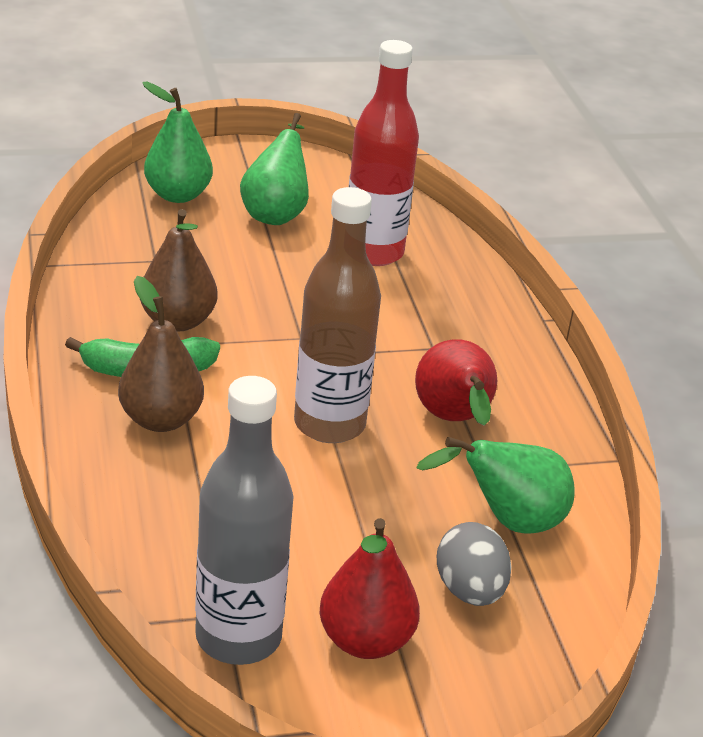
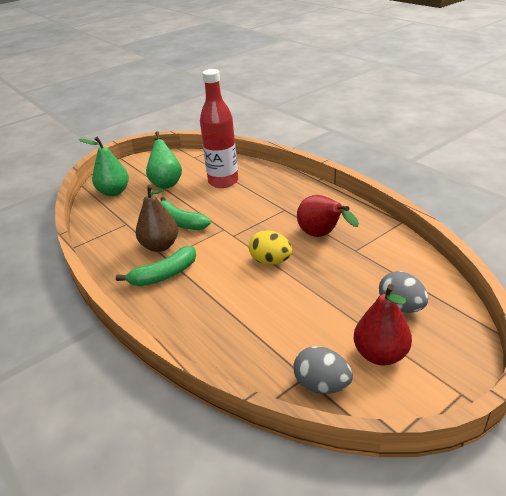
camera: 20 degrees left, 0 degrees up
brown pear [118,276,204,432] -> none
grey bottle [195,376,294,665] -> grey egg [294,346,353,394]
brown bottle [294,187,381,443] -> yellow egg [249,230,292,265]
green pear [416,437,575,534] -> none
none -> green banana [160,197,211,230]

